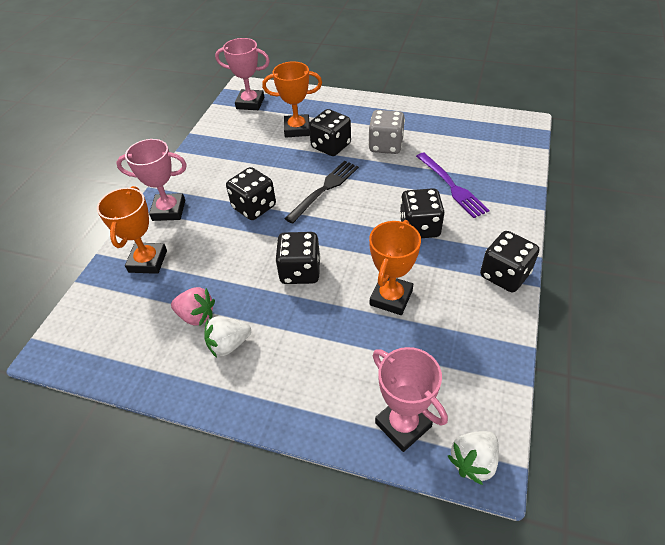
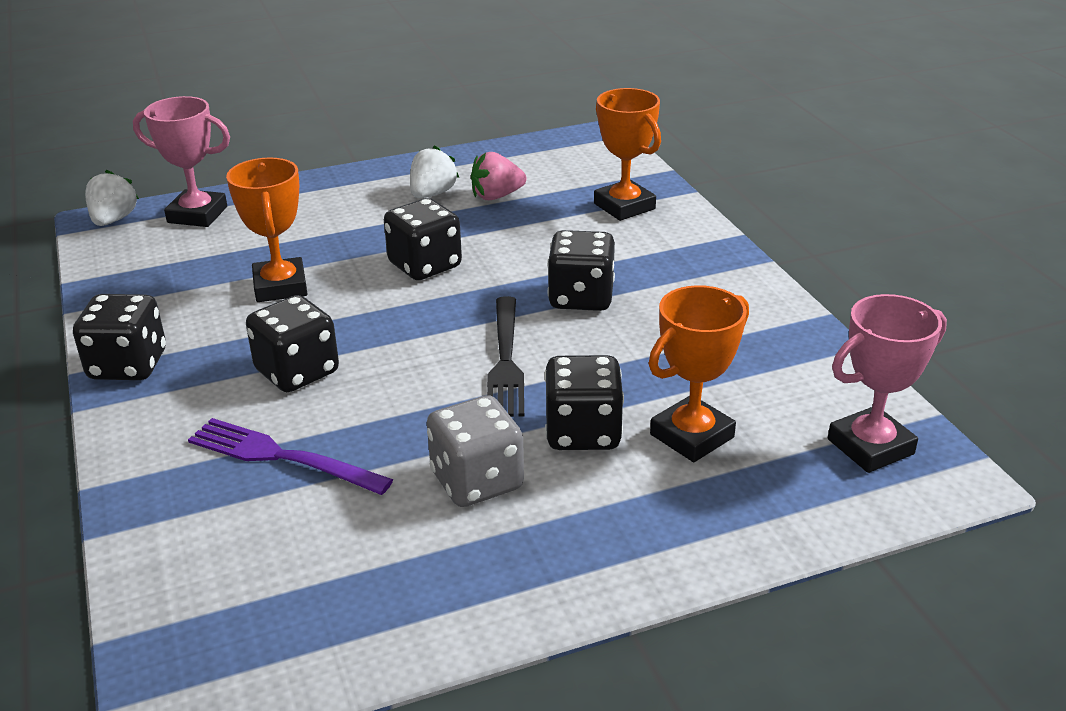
camera: 140 degrees right, 15 degrees down
pink trophy [116,139,187,221] -> none

